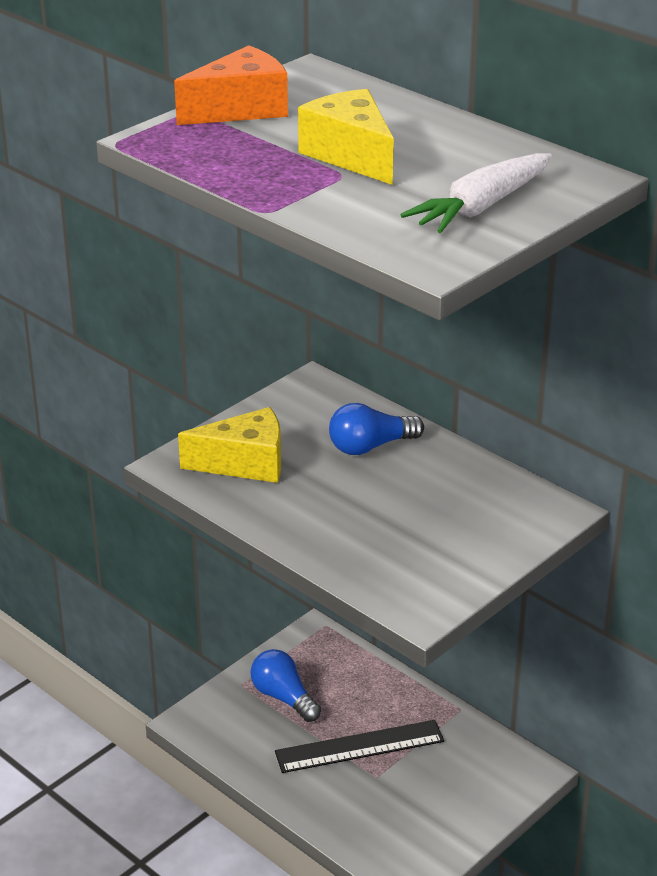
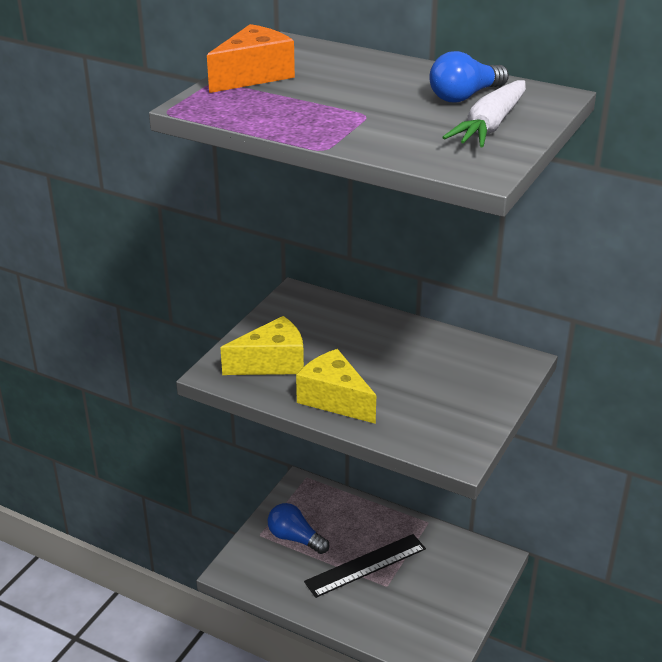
camera: 15 degrees left, 0 degrees up
yellow cheese [298,89,394,185] -> yellow cheese moved to [296,349,376,424]
blue light bulb [329,403,424,455] -> blue light bulb moved to [429,51,509,102]

